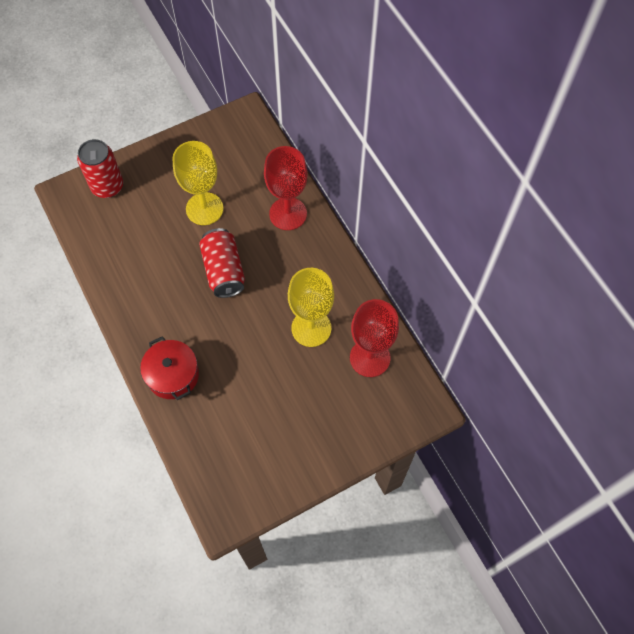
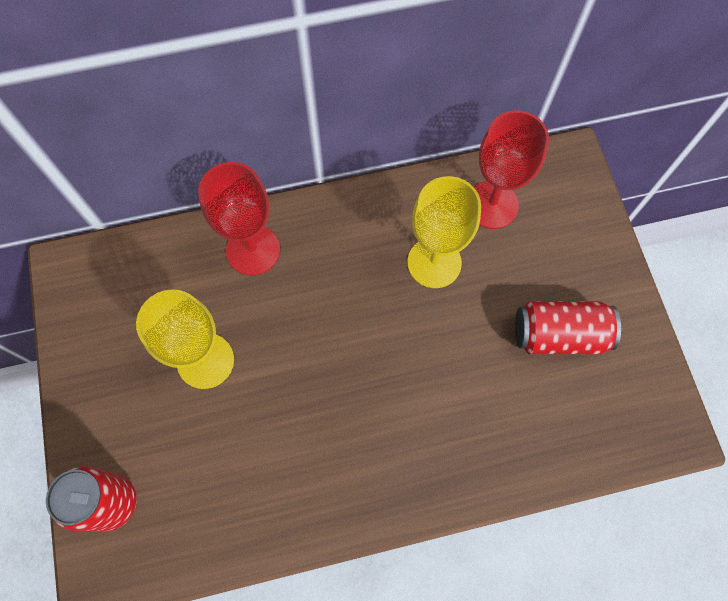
camera: 75 degrees left, 5 degrees up
red pot [140,336,199,400] -> none
red can [199,228,245,298] -> red can moved to [515,301,621,354]

